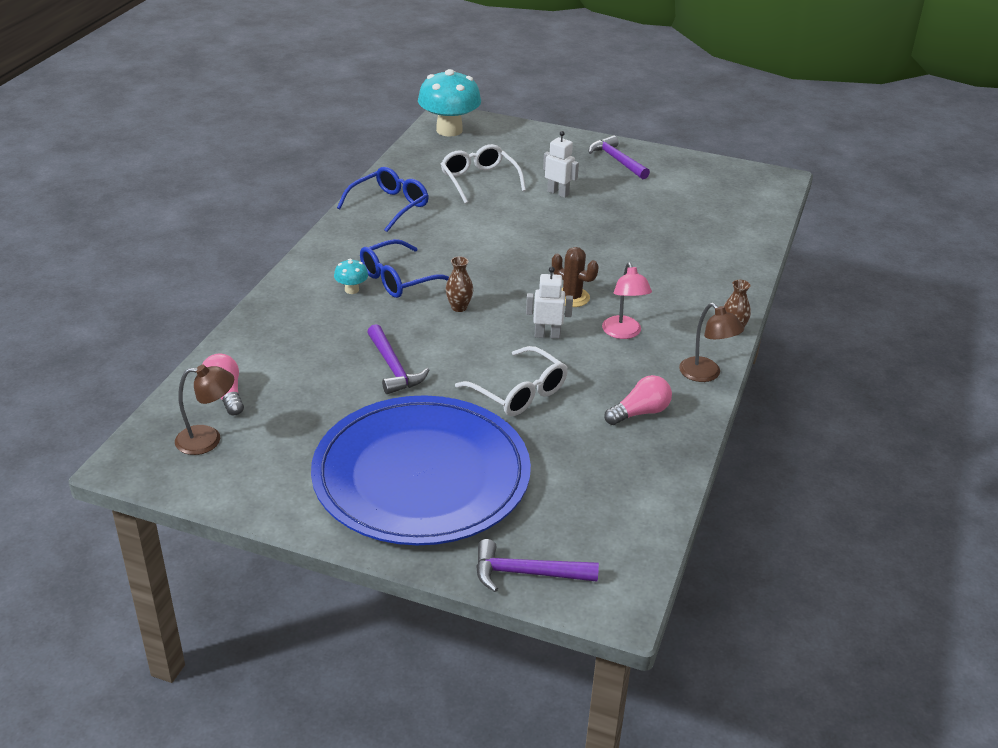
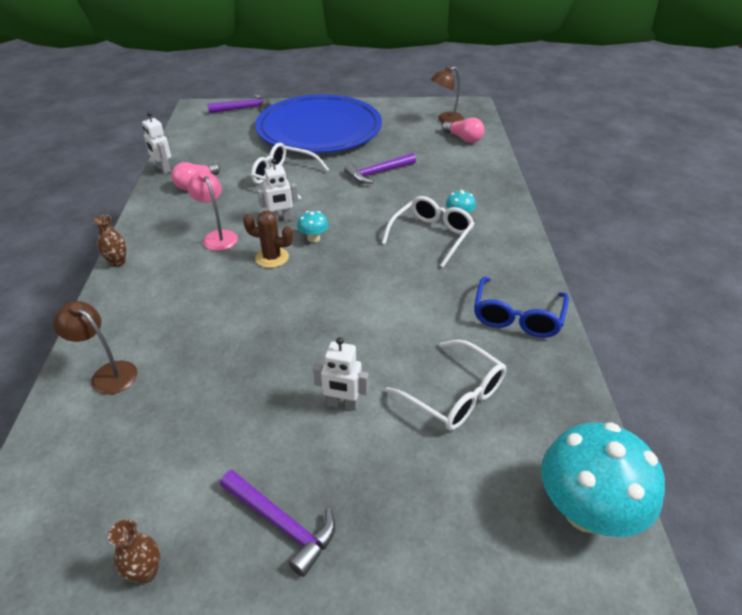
camera: 160 degrees right, 5 degrees up
blue glasses [360,239,449,298] -> white glasses [382,196,475,267]
purple hammer [368,324,429,394] -> purple hammer turned 75 degrees counterclockwise [344,153,416,184]
brown vase [446,257,473,312] -> brown vase moved to [108,519,160,584]
brown lamp [679,303,744,382] -> brown lamp moved to [53,301,137,395]
none -> white robot [142,112,171,174]
none -> turquoise mushroom [297,211,328,243]

